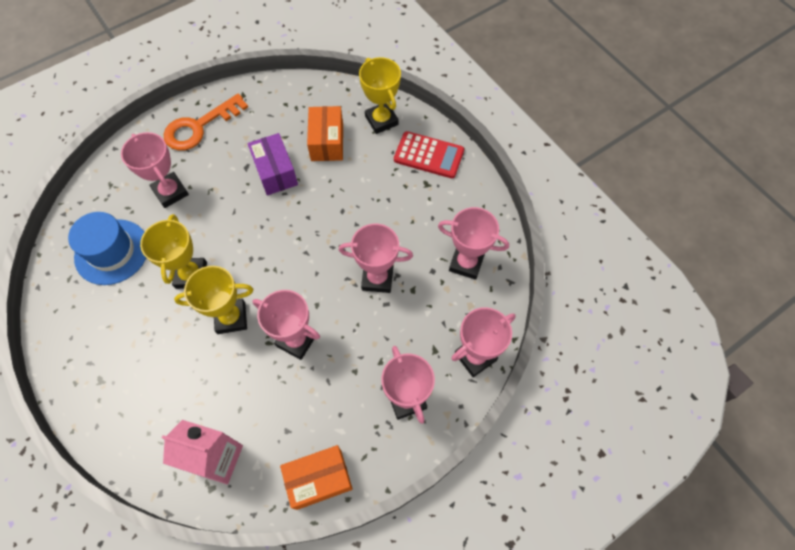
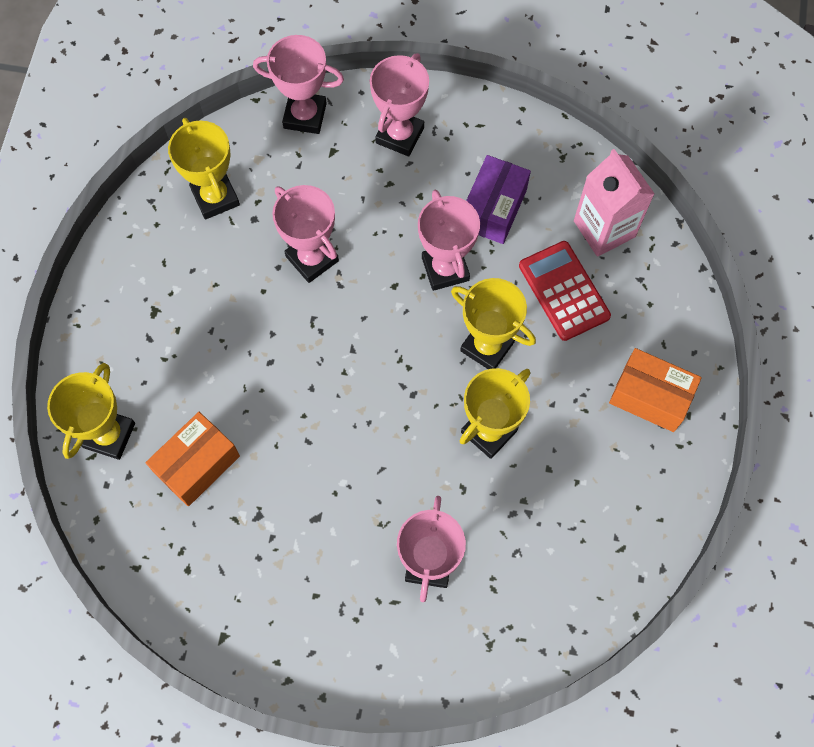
camera: 135 degrees left, 5 degrees up
blue hat [68,212,146,285] -> none
orange key [164,94,248,151] -> none
purple box [247,133,298,195] -> purple box moved to [466,155,531,244]
orange box [280,445,353,510] -> orange box moved to [609,348,702,432]
red calculator [394,131,464,178] -> red calculator moved to [519,241,611,341]
pink trophy [438,207,509,280] -> yellow trophy [168,118,240,220]

